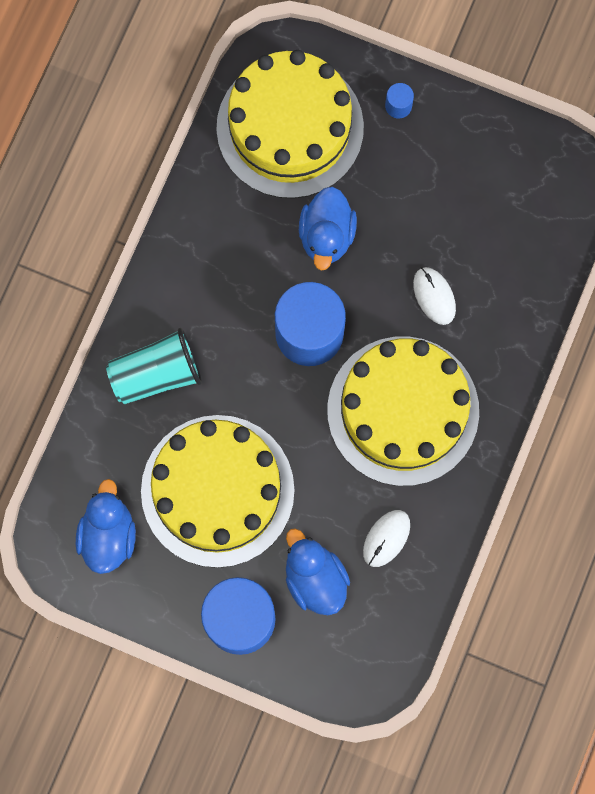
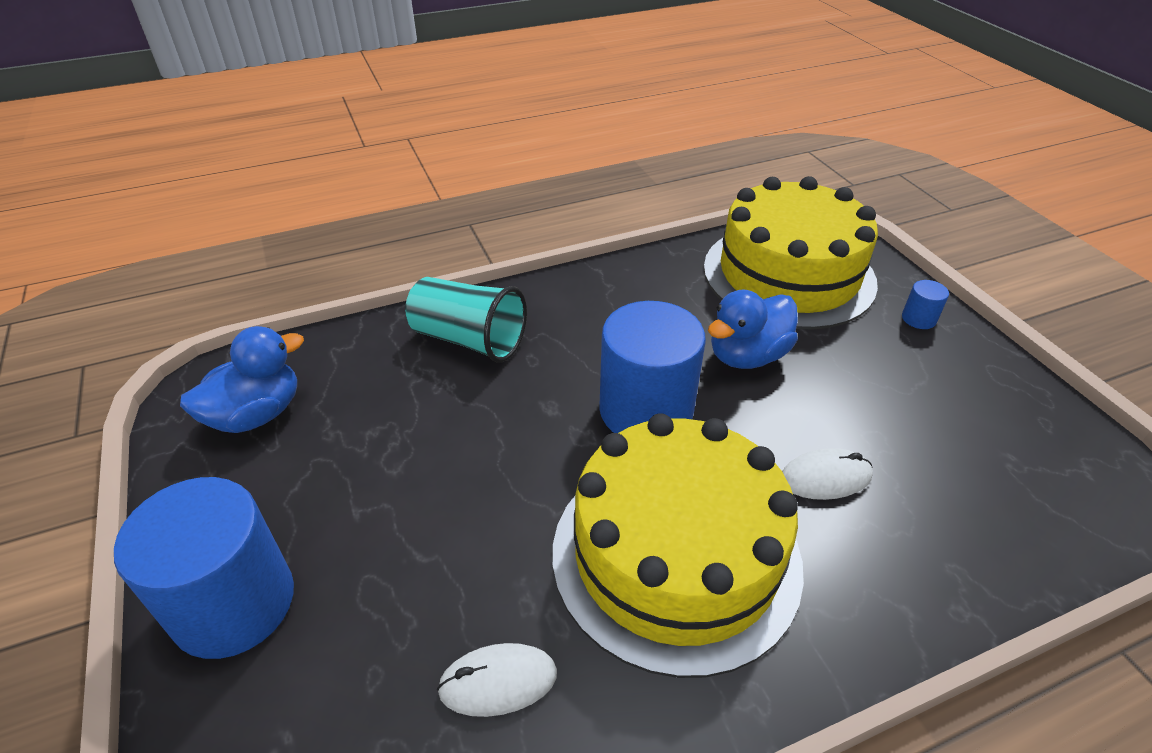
camera: 45 degrees right, 35 degrees down
yellow cake [141,415,295,568] -> none
blue duck [286,528,350,615] -> none
white mouse [413,267,456,325] -> white mouse turned 60 degrees clockwise [782,448,873,500]

